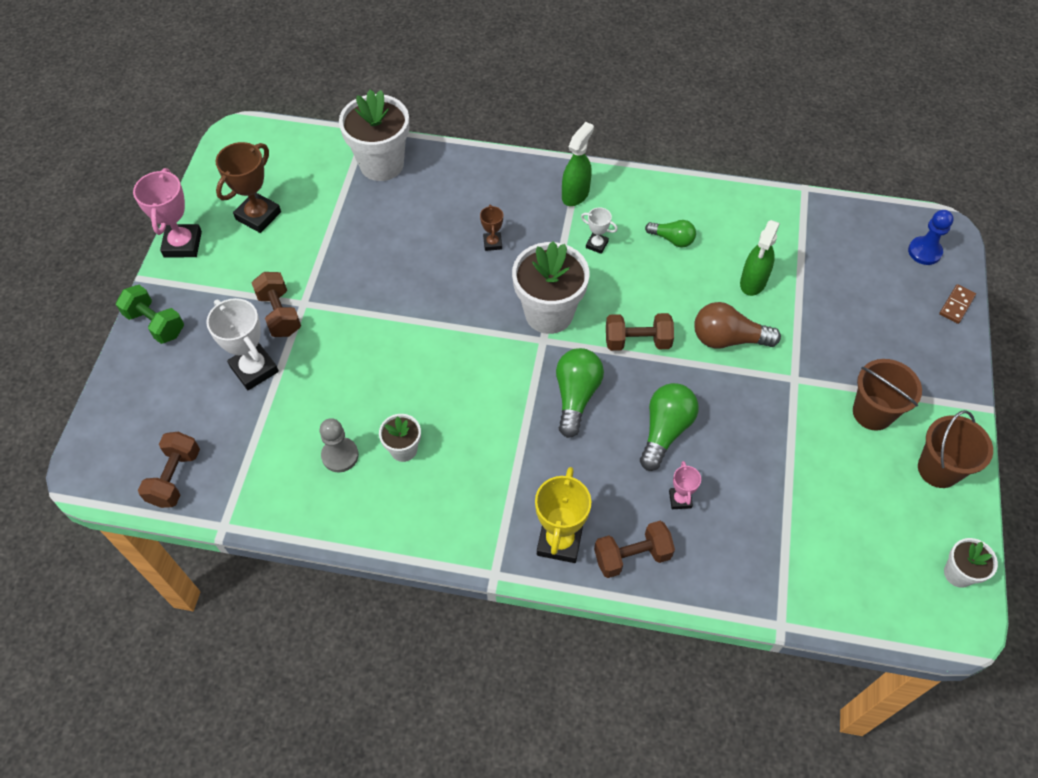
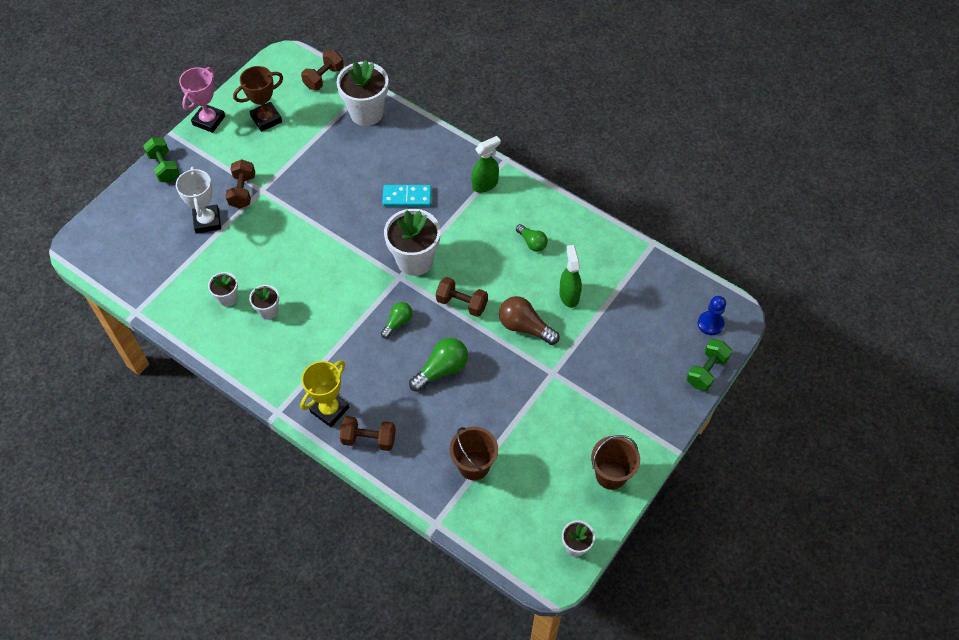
camera: 25 degrees right, 0 degrees up
brown dumbbell [138,432,200,508] -> brown dumbbell moved to [301,50,344,90]
grey pawn [319,418,359,472] -> white flower pot [208,272,238,307]
brown trophy [480,204,503,251] -> turquoise domino [382,185,432,207]
green light bulb [556,348,604,438] -> green light bulb [381,302,413,339], size x0.63
white trophy [581,207,618,254] -> none
pink trophy [669,461,701,509] -> none
green spray bottle [740,220,780,296] -> green spray bottle turned 120 degrees clockwise [559,245,582,308]
brown bucket [853,359,922,431] -> brown bucket moved to [450,427,498,480]
brown domino [939,284,976,324] -> green dumbbell [686,339,732,391]

